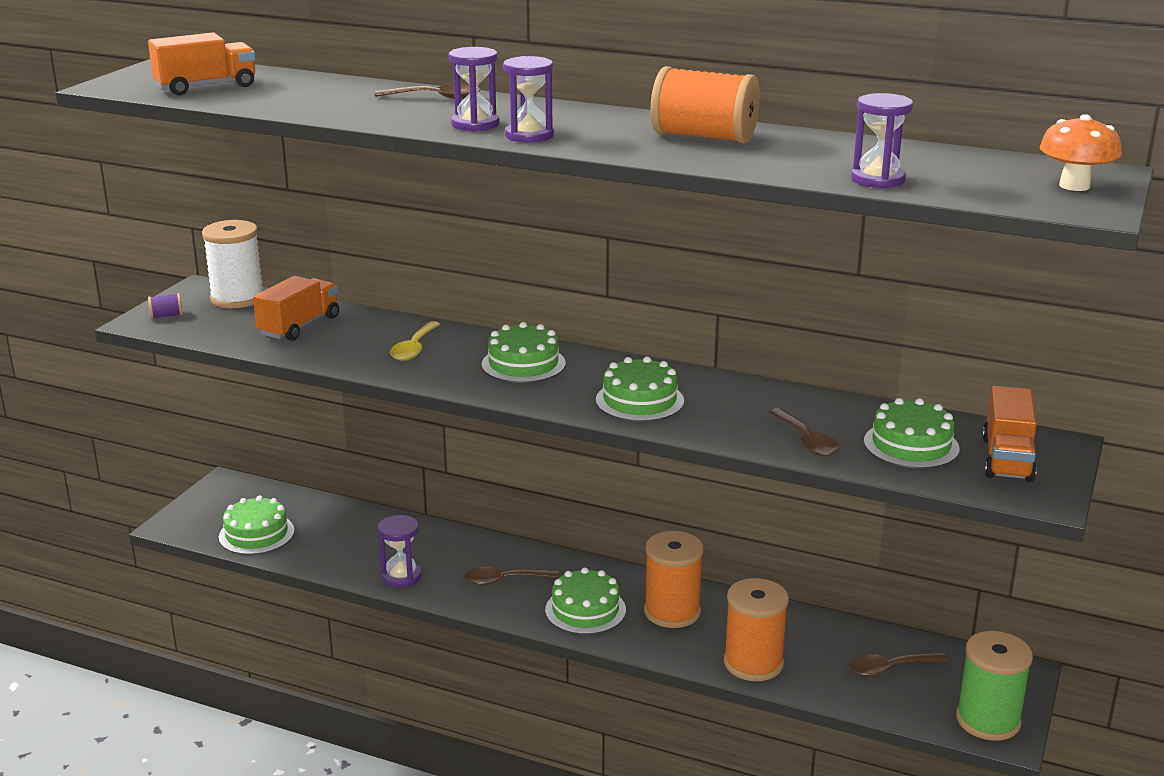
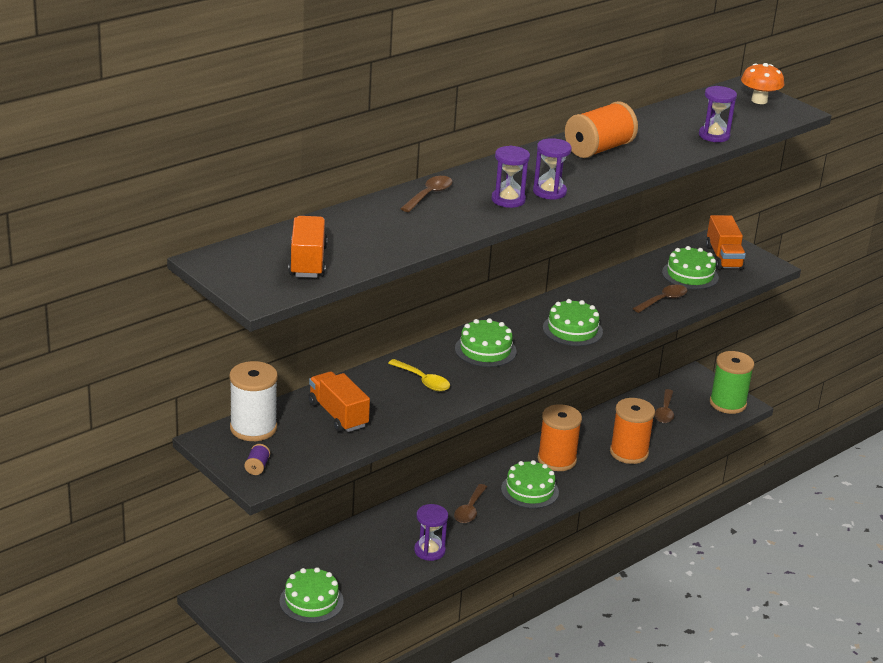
camera: 65 degrees left, 5 degrees up
brown spoon [769,408,840,457] -> brown spoon turned 45 degrees counterclockwise [633,285,687,313]
orange truck [982,386,1037,482] -> orange truck turned 45 degrees clockwise [706,215,746,270]

